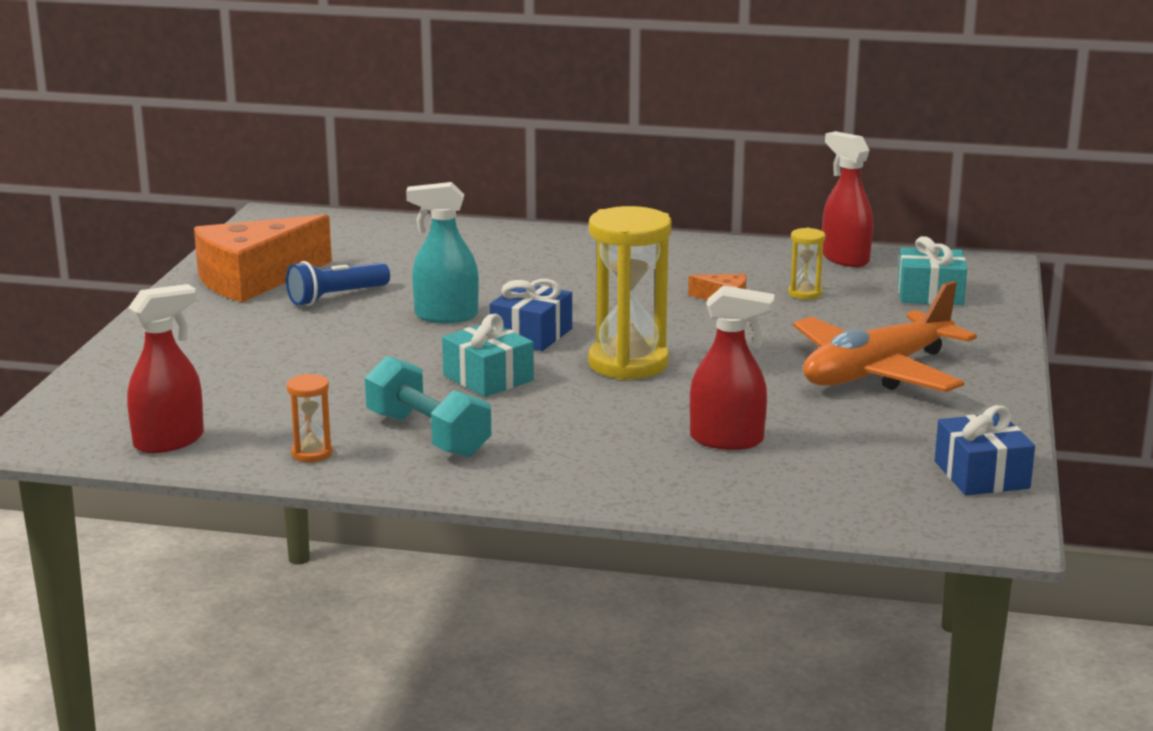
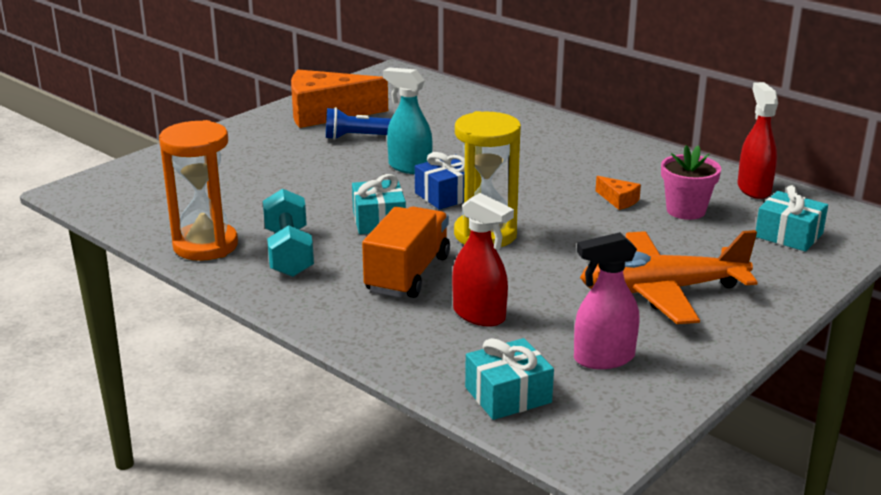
camera: 30 degrees right, 5 degrees up
red spray bottle [127,284,204,453] -> none
orange hourglass [287,374,333,462] -> orange hourglass [159,120,238,261], size x2.18
yellow hourglass [788,228,825,300] -> pink flower pot [661,145,721,220]
blue gift [935,405,1035,495] -> none
none -> orange truck [362,206,450,298]
none -> turquoise gift [465,338,554,420]
none -> pink spray bottle [574,232,640,369]

